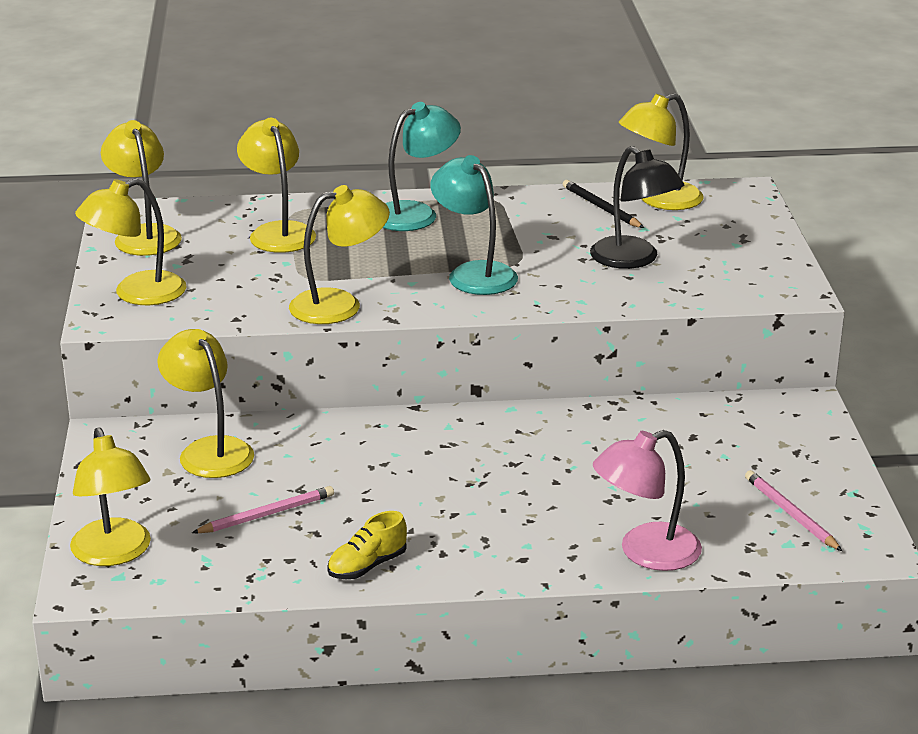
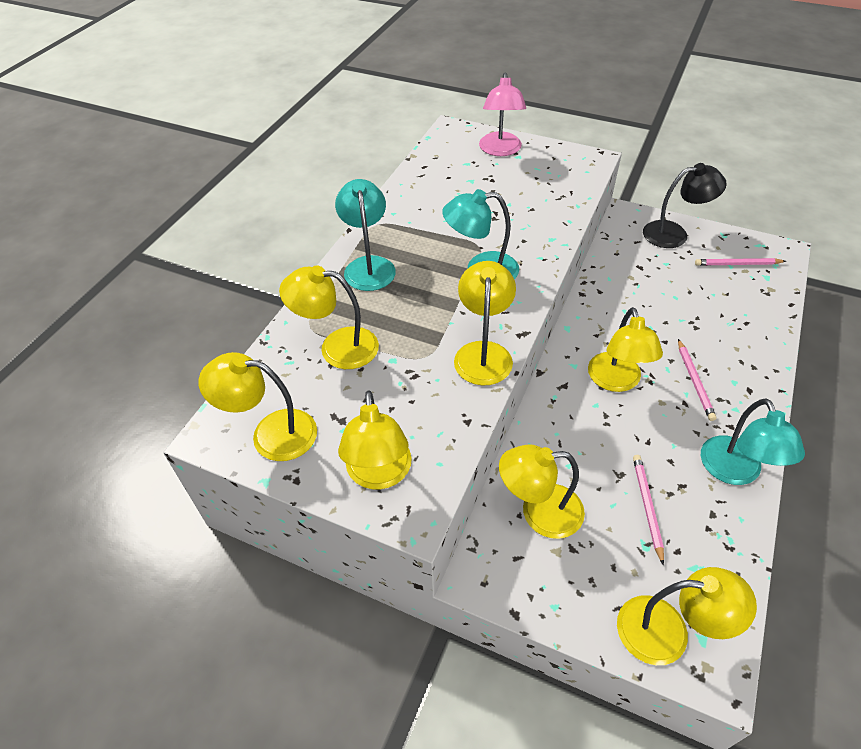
camera: 60 degrees left, 20 degrees up
yellow shoe [327,511,407,579] -> turquoise lamp [701,398,805,485]
black pencil [563,180,644,228] -> none
black lamp [590,146,684,269] -> black lamp moved to [643,163,727,248]
pink lamp [593,430,702,571] -> pink lamp moved to [479,72,526,156]
yellow lamp [619,93,703,210] -> yellow lamp moved to [588,307,663,392]
none -> pink pencil [678,339,717,421]

